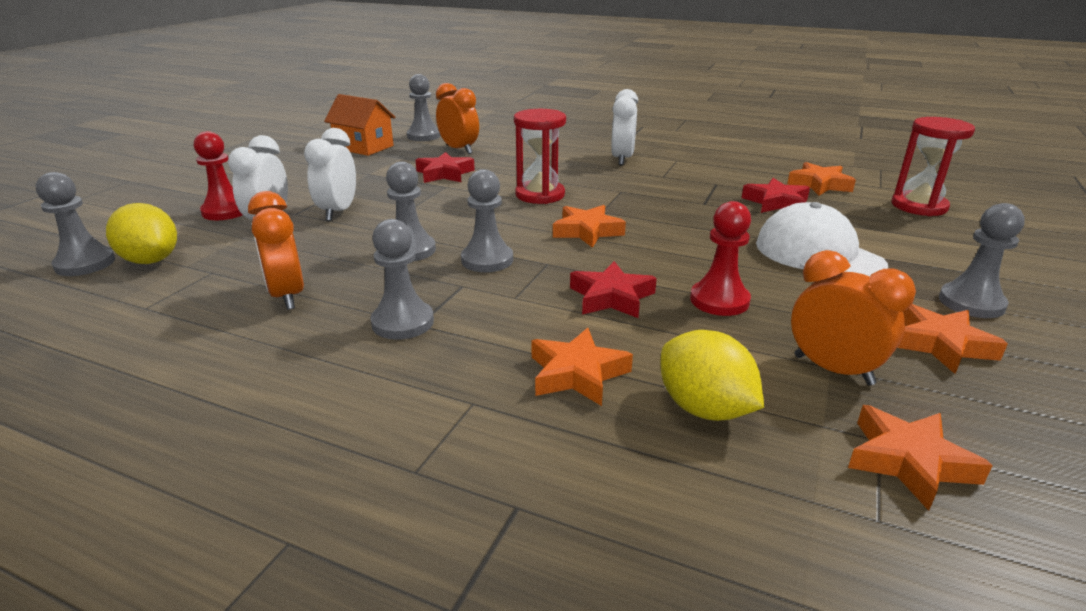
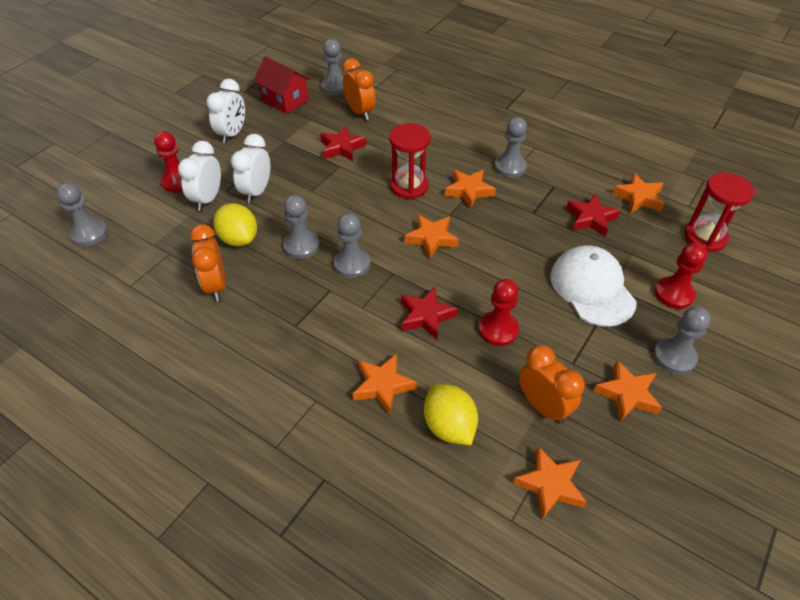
camera: 10 degrees right, 20 degrees up
yellow lemon [106,203,177,264] -> yellow lemon moved to [213,203,257,247]
orange house [324,94,396,156] -> red house [253,56,310,114]
grey pawn [370,219,434,340] -> grey pawn moved to [494,117,527,178]
white clock [611,89,638,165] -> white clock moved to [206,79,245,144]
none -> orange star [445,170,496,208]
none -> red pawn [655,243,707,309]

